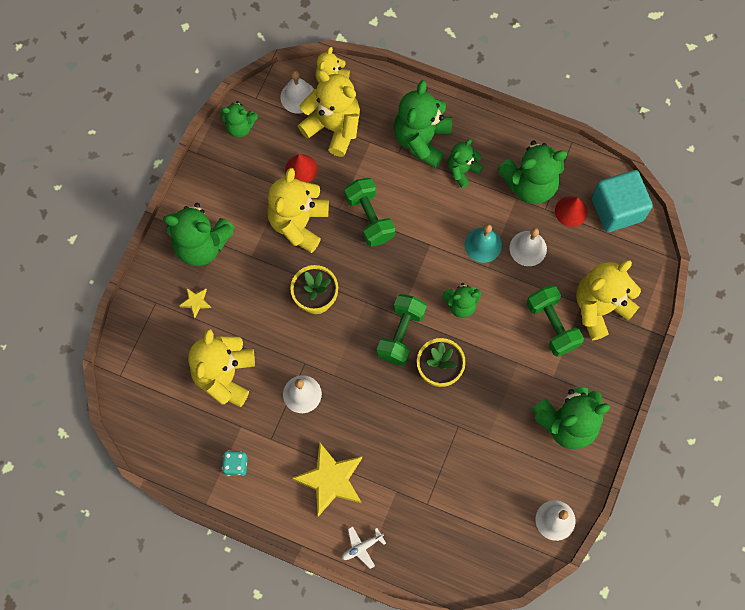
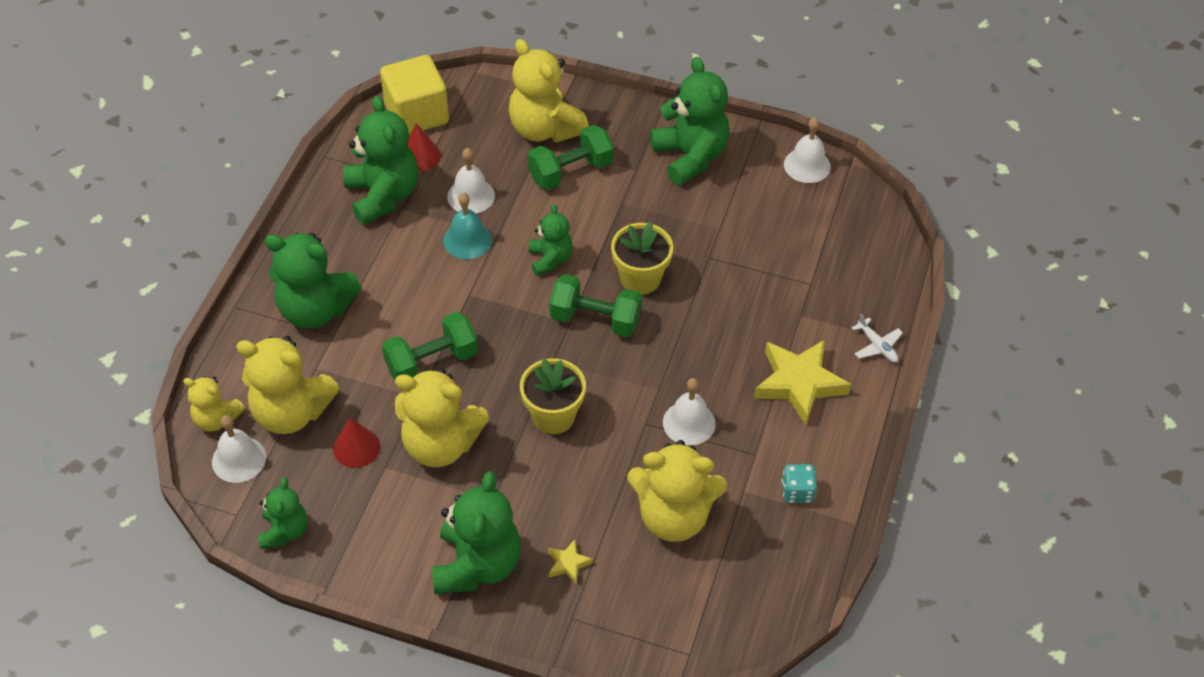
camera: 95 degrees left, 20 degrees down
yellow teddy bear [298,70,360,157] -> yellow teddy bear turned 105 degrees counterclockwise [236,336,340,434]
green teddy bear [448,139,483,188] -> none
turquoise cube [591,170,653,232] -> yellow cube [380,55,449,135]

